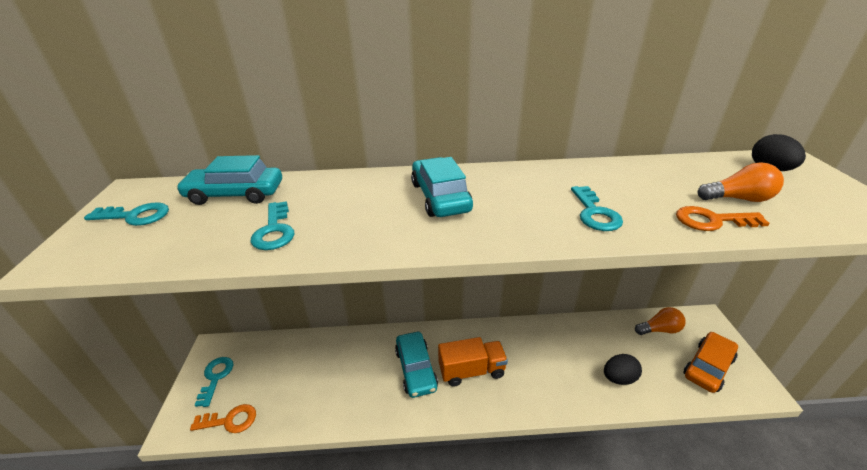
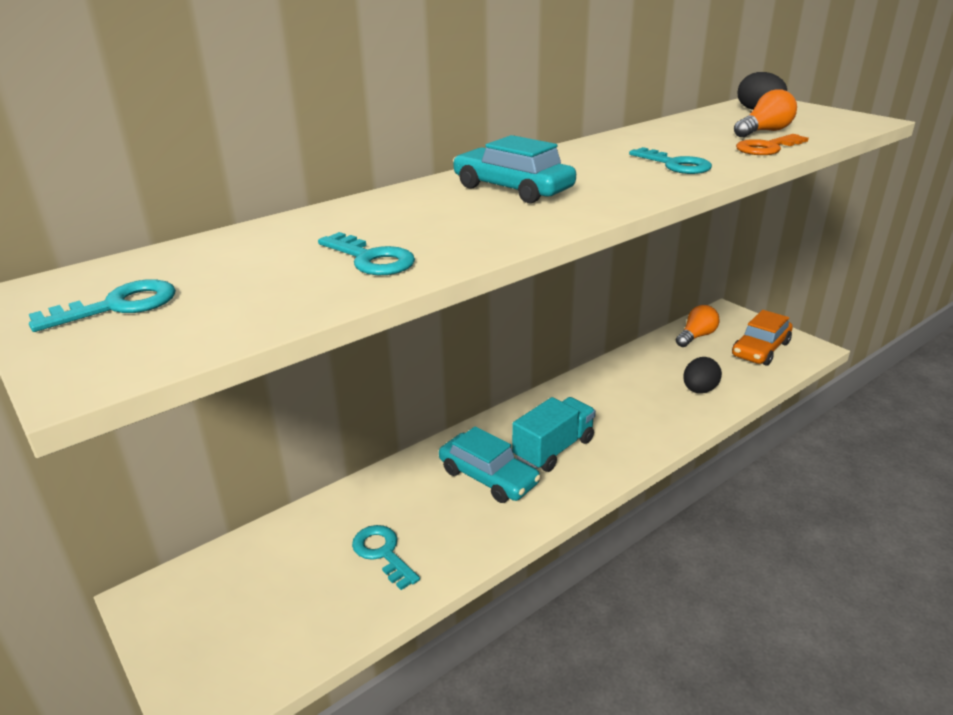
camera: 35 degrees left, 5 degrees down
turquoise car [176,155,282,205] -> none
orange key [190,404,256,433] -> none
turquoise key [195,357,233,407] -> turquoise key moved to [352,525,420,590]
orange truck [438,337,508,387] -> turquoise truck [512,397,596,472]
orange car [683,332,738,393] -> orange car turned 150 degrees counterclockwise [732,310,793,366]

